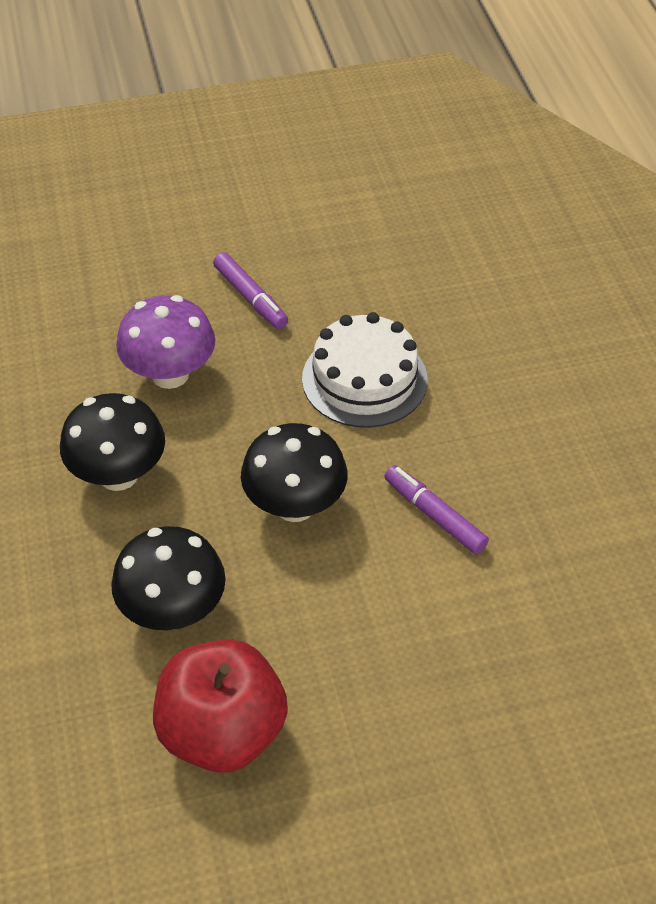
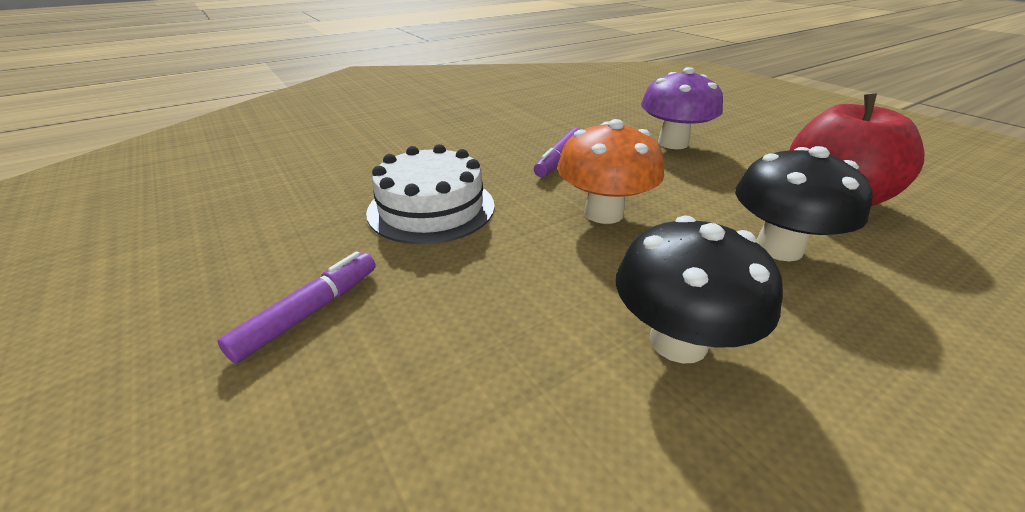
camera: 110 degrees left, 15 degrees down
purple mushroom [116,295,215,389] -> purple mushroom moved to [641,67,723,149]
black mushroom [241,423,348,522] -> orange mushroom [557,119,664,224]

